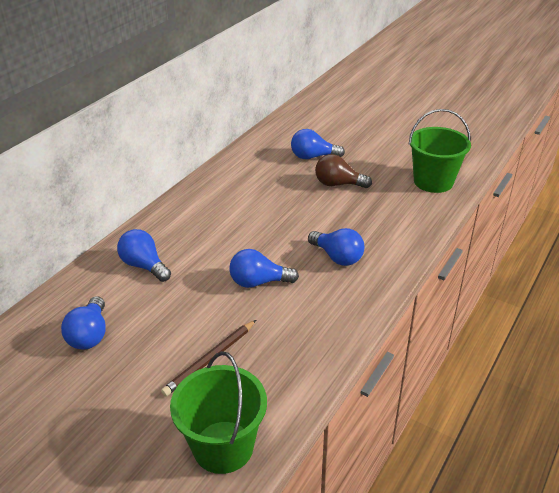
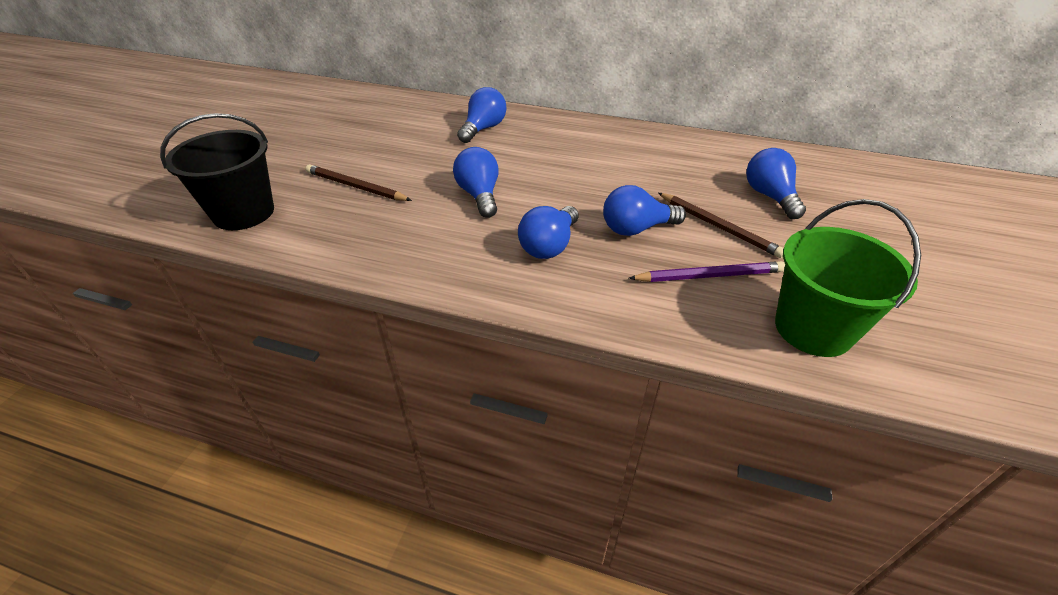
camera: 75 degrees right, 5 degrees up
blue light bulb [61,296,106,350] -> blue light bulb moved to [603,185,686,236]
green bucket [170,351,267,474] -> black bucket [160,113,274,230]
brown light bulb [315,154,372,188] -> brown pencil [658,193,783,258]
none -> purple pencil [629,261,785,282]

